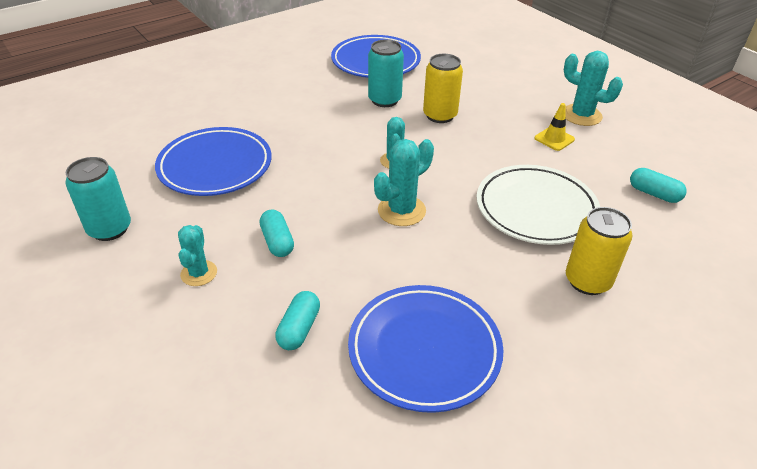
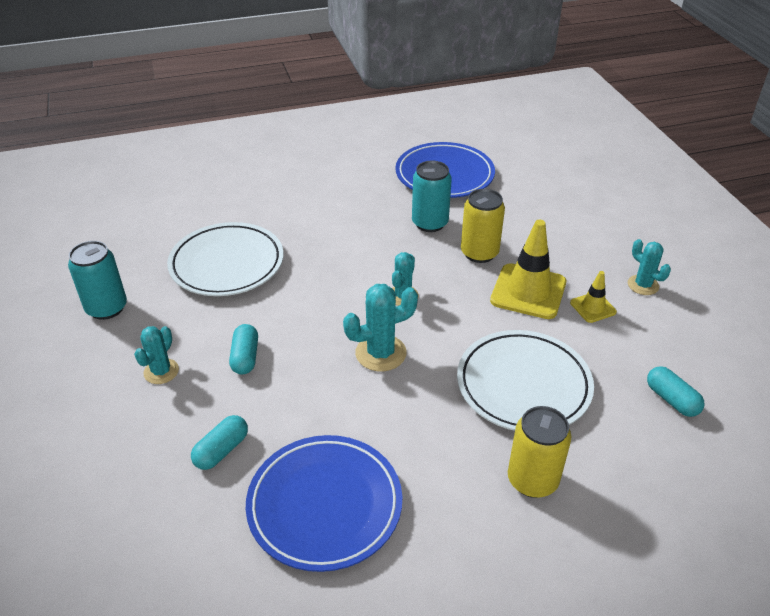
camera: 20 degrees right, 0 degrees up
blue plate [155,127,272,196] -> white plate [167,222,283,296]
turquoise cactus [564,51,623,126] -> turquoise cactus [628,239,671,295], size x0.66
none -> yellow traffic cone [490,220,566,319]

